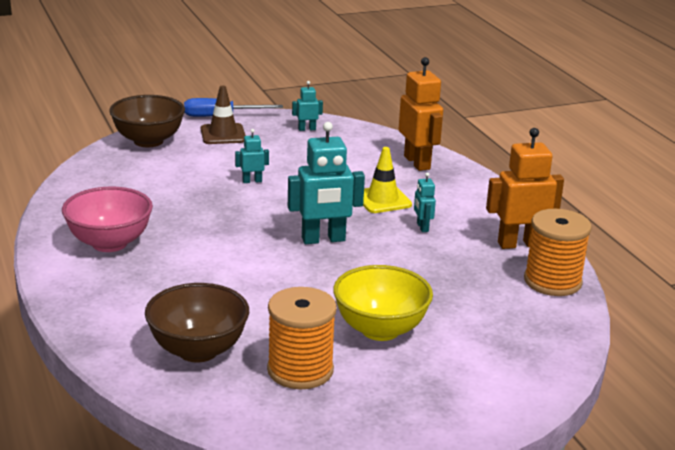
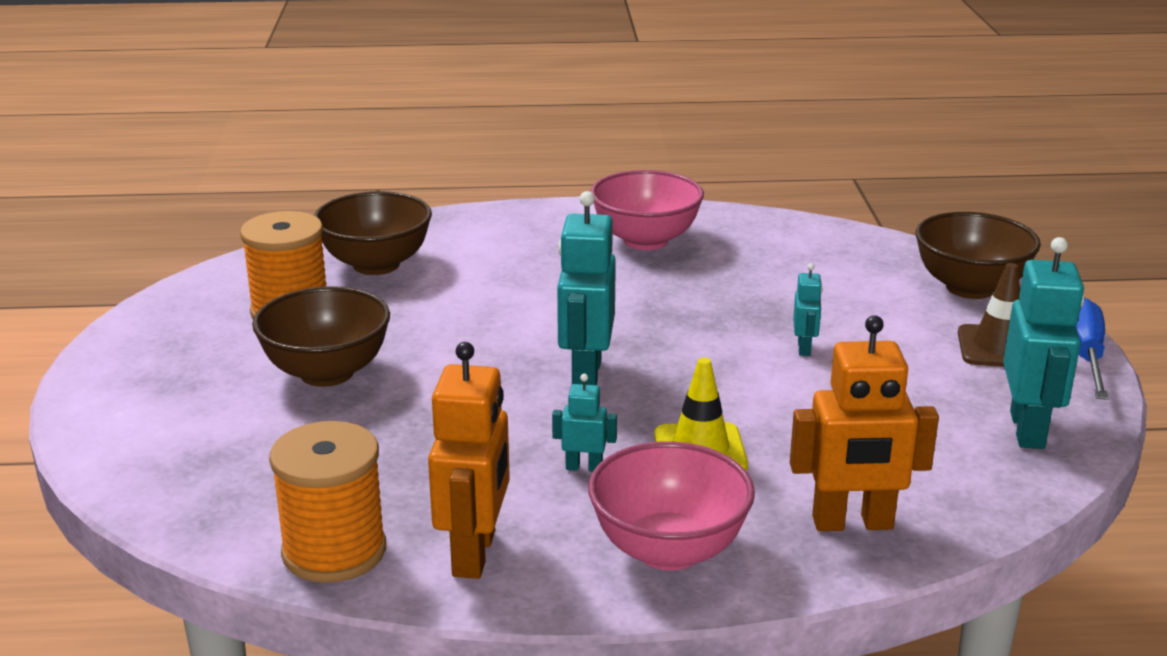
camera: 110 degrees right, 0 degrees up
turquoise robot [292,81,323,131] -> turquoise robot [1003,237,1084,449], size x2.03
yellow bowl [333,265,433,341] -> brown bowl [252,286,390,387]
none -> pink bowl [588,441,755,571]

